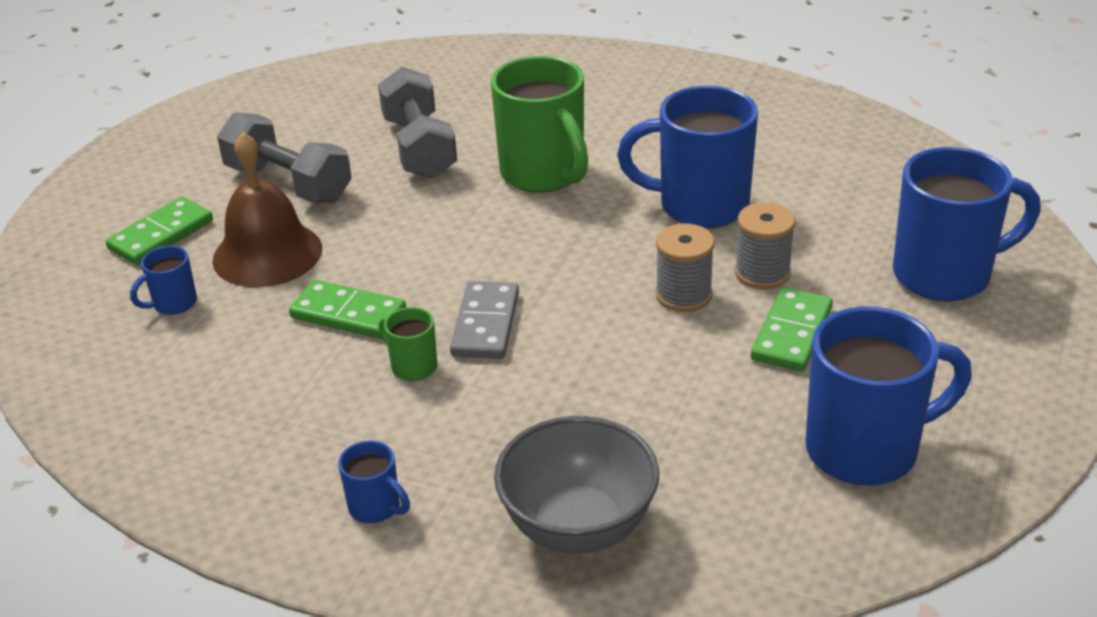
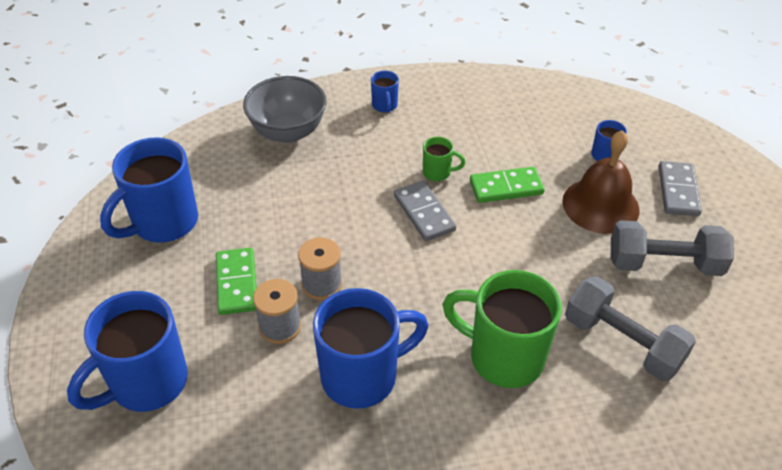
camera: 145 degrees right, 10 degrees up
green domino [106,197,213,265] -> grey domino [659,161,702,216]
blue mug [338,440,410,523] -> blue mug turned 105 degrees counterclockwise [371,71,399,113]

